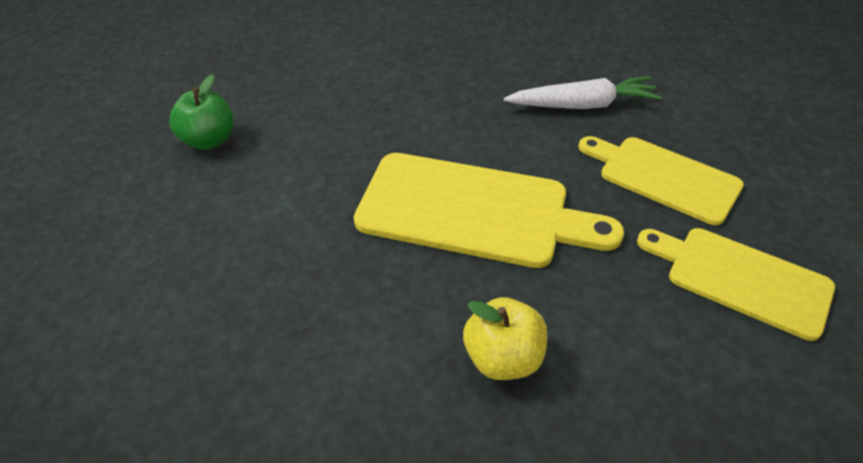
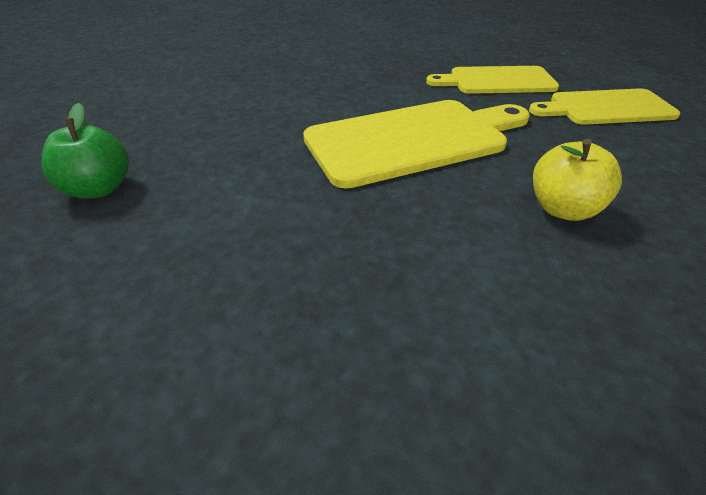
camera: 40 degrees left, 5 degrees down
white carrot [504,76,662,109] -> none

